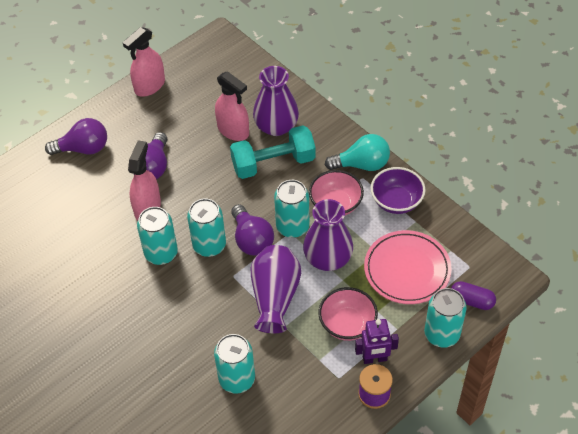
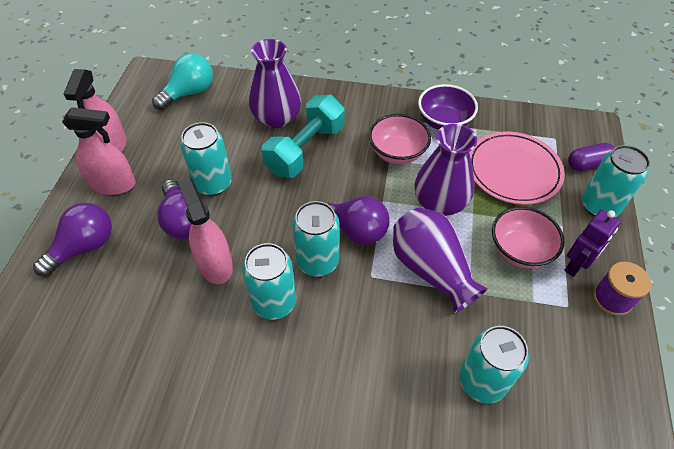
camera: 40 degrees left, 0 degrees up
pink spray bottle [215,71,249,141] -> pink spray bottle moved to [62,107,136,195]
turquoise can [274,180,309,238] -> turquoise can moved to [180,122,232,196]
turquoise light bulb [325,134,390,171] -> turquoise light bulb moved to [152,53,213,110]

